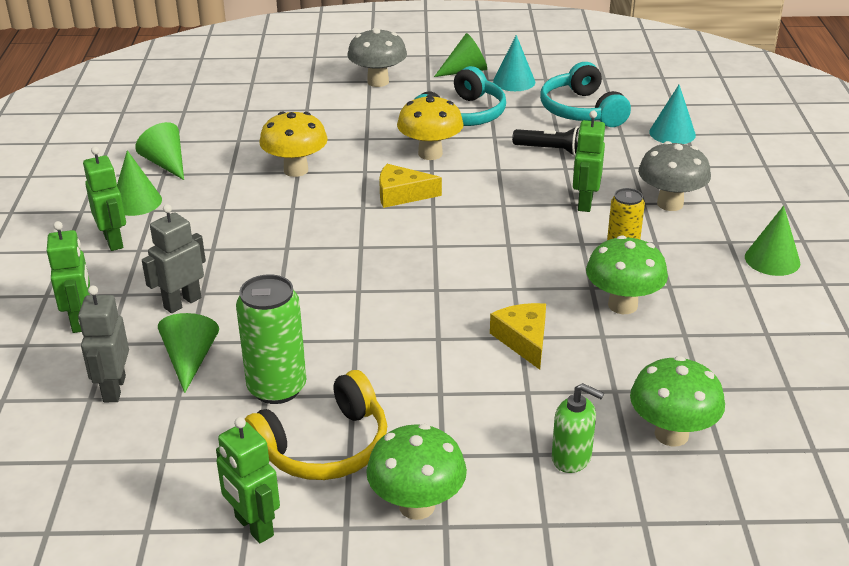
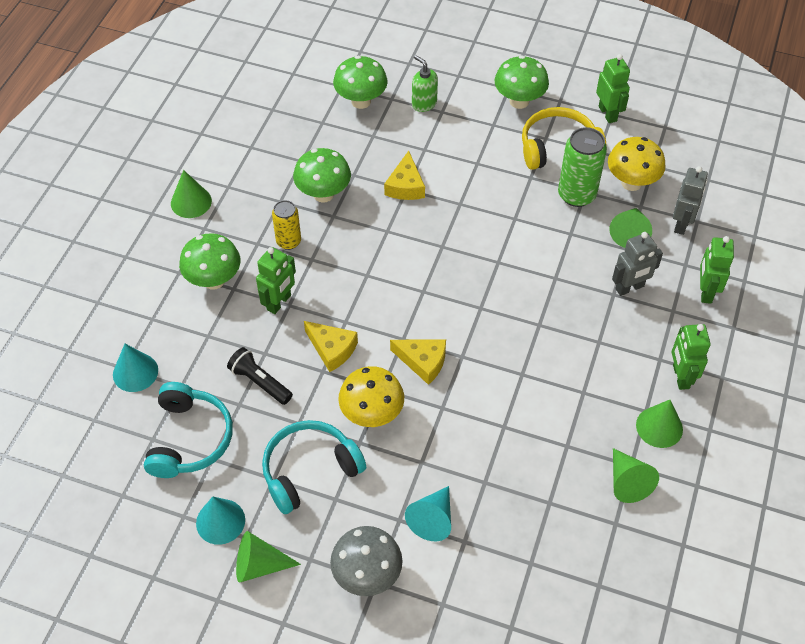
camera: 160 degrees left, 20 degrees up
yellow mushroom [259,111,328,177] -> yellow mushroom moved to [608,137,666,191]
grey mushroom [638,141,711,211] -> green mushroom [179,233,240,290]
none -> yellow cheese [304,321,358,372]
none -> turquoise cone [405,486,451,541]

